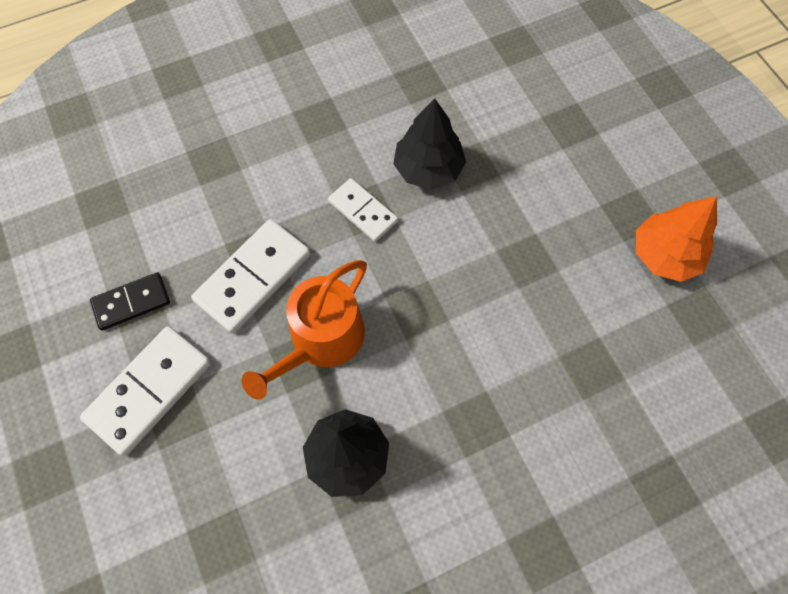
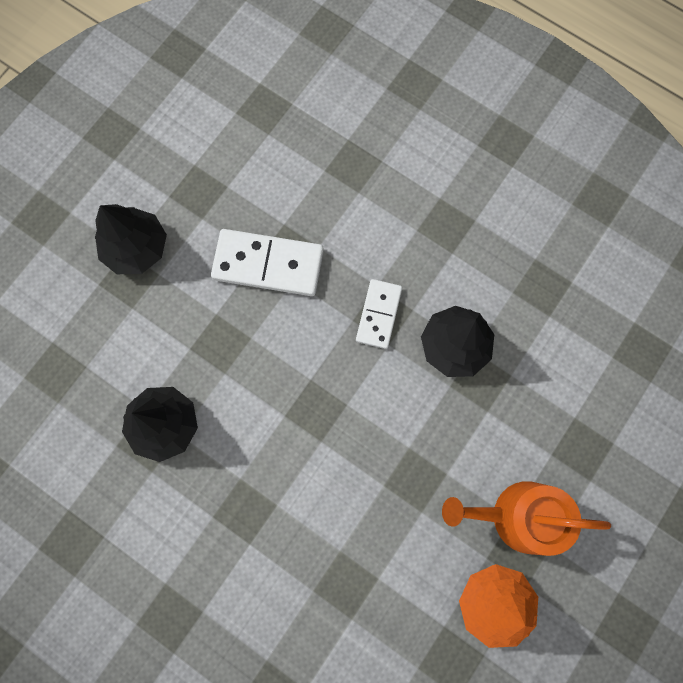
camera: 60 degrees right, 10 degrees up
white domino [80,326,211,456] -> black tree [95,204,167,274]
black domino [90,272,170,330] -> none
orange watering can [242,260,367,400] -> orange watering can moved to [442,481,611,556]

